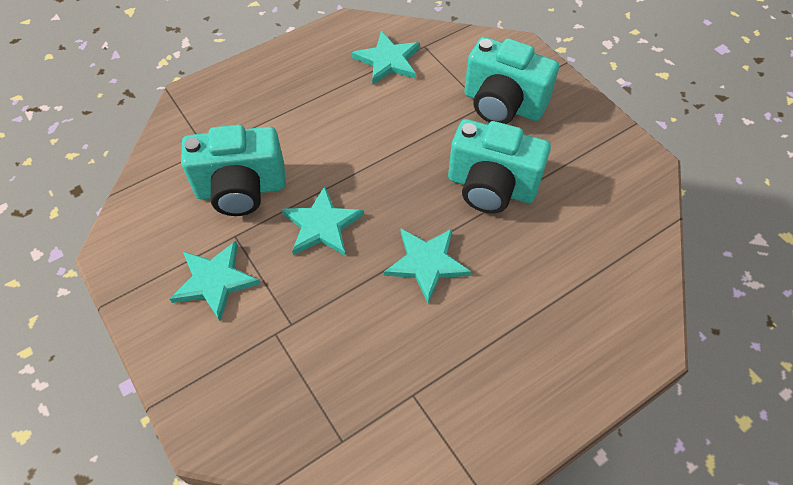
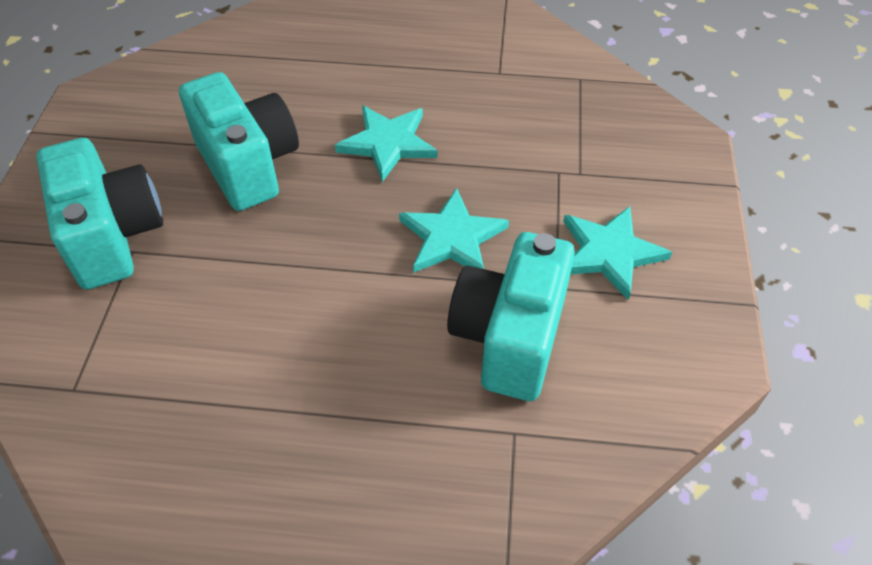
camera: 140 degrees left, 5 degrees down
turquoise camera [181,125,286,216] -> turquoise camera turned 105 degrees counterclockwise [447,232,575,401]
turquoise star [352,31,420,84] -> none

